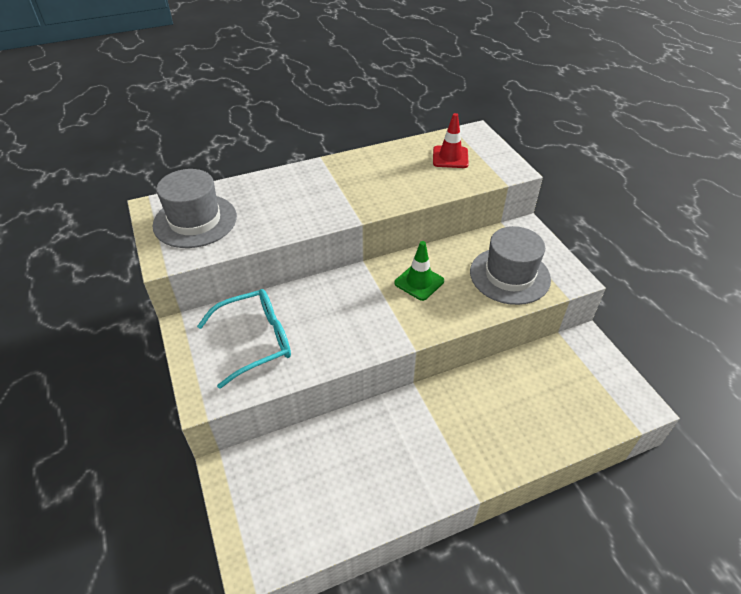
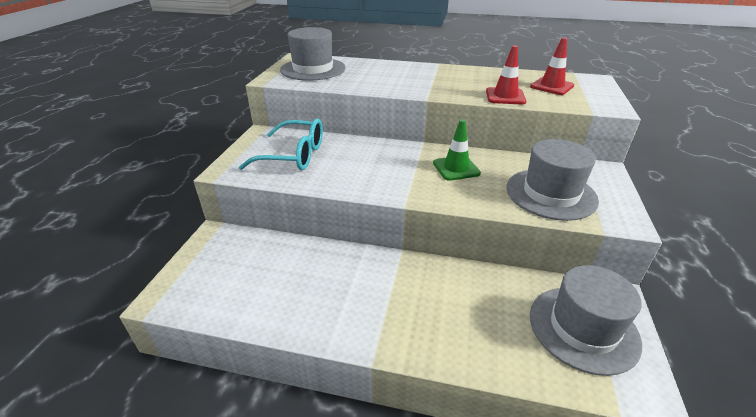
camera: 35 degrees right, 10 degrees down
none -> red traffic cone [486,45,526,105]
none -> grey hat [530,265,642,376]

